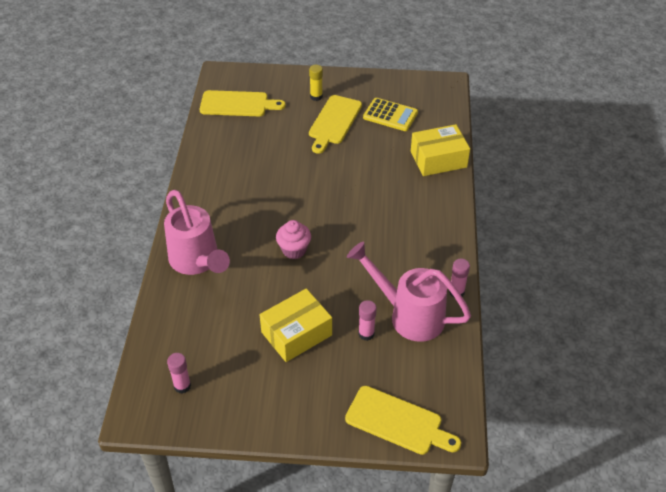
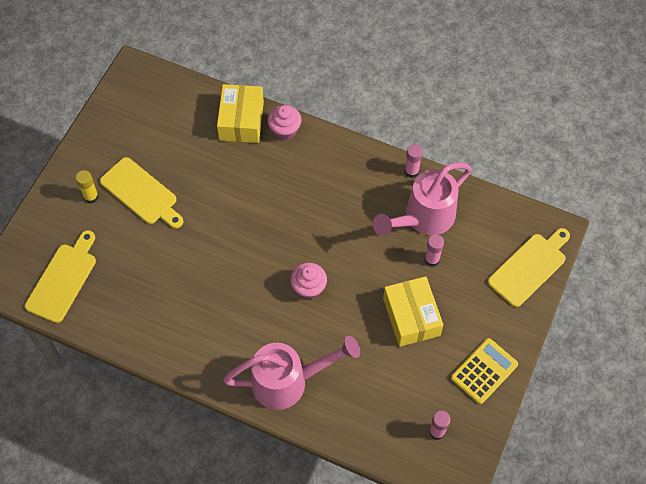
camera: 70 degrees left, 15 degrees up
yellow calculator [363,98,418,131] -> yellow calculator moved to [451,338,518,404]
none -> pink cupcake [267,105,301,140]

